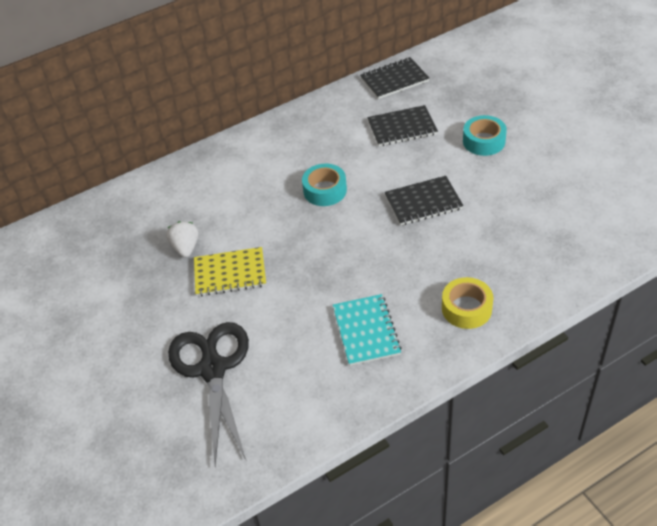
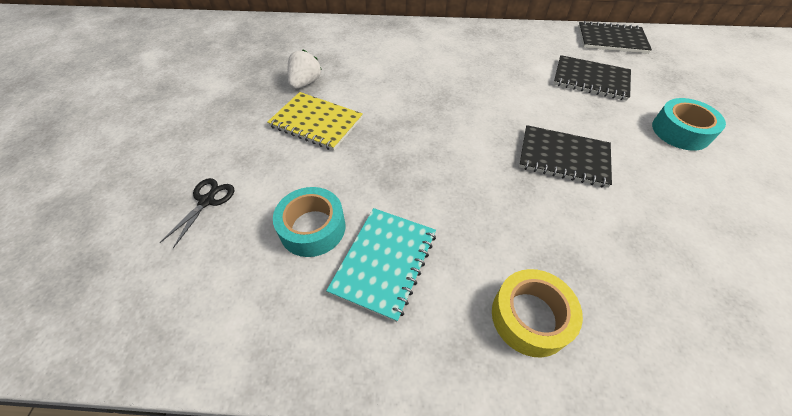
camera: 30 degrees right, 5 degrees up
black scissors [168,322,249,466] -> black scissors [159,178,234,248], size x0.42
turquoise tape [302,164,347,206] -> turquoise tape moved to [273,187,345,257]

